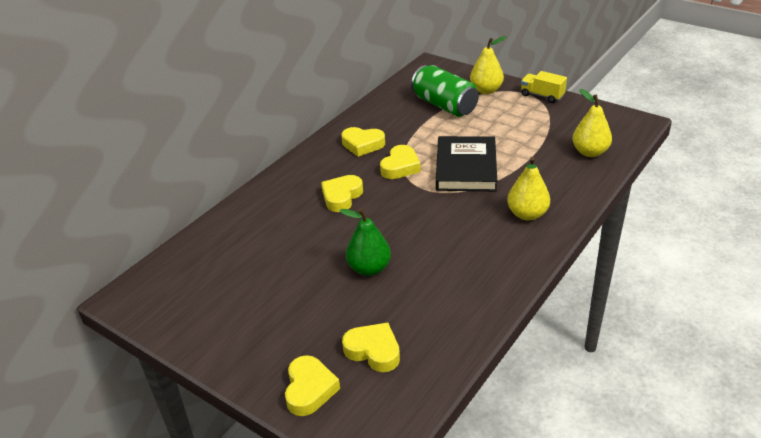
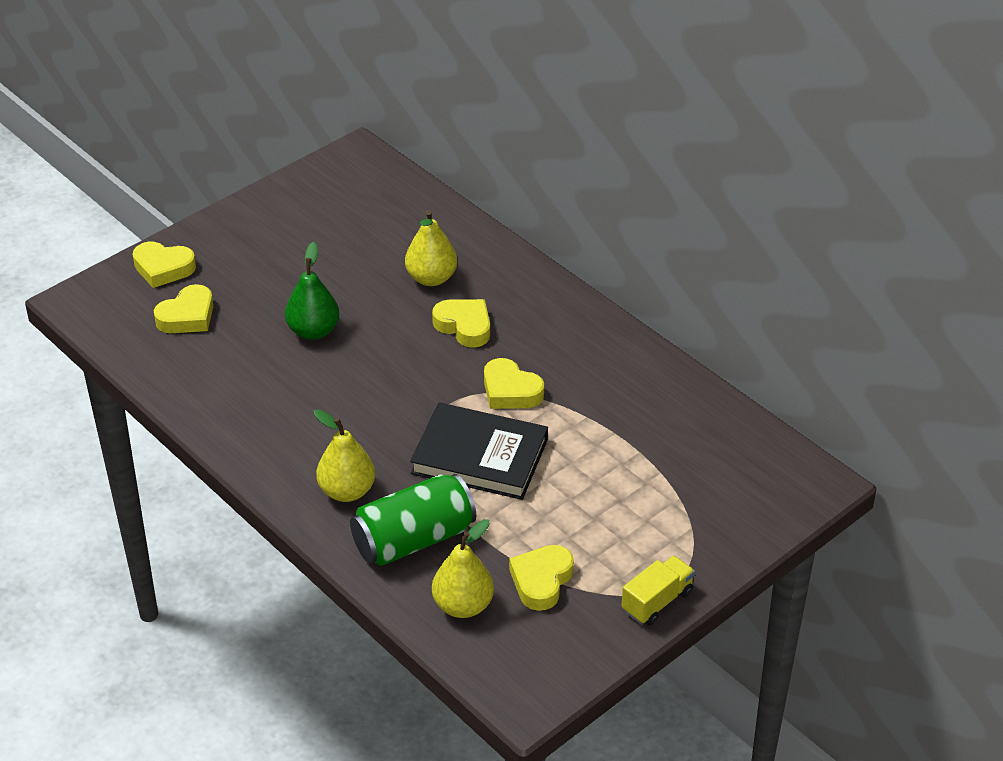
camera: 100 degrees right, 5 degrees up
yellow heart [341,127,385,157] -> yellow heart moved to [509,545,574,611]
green can [411,65,479,117] -> green can moved to [350,474,476,566]
yellow pear [470,36,507,94] -> yellow pear moved to [405,210,457,286]

